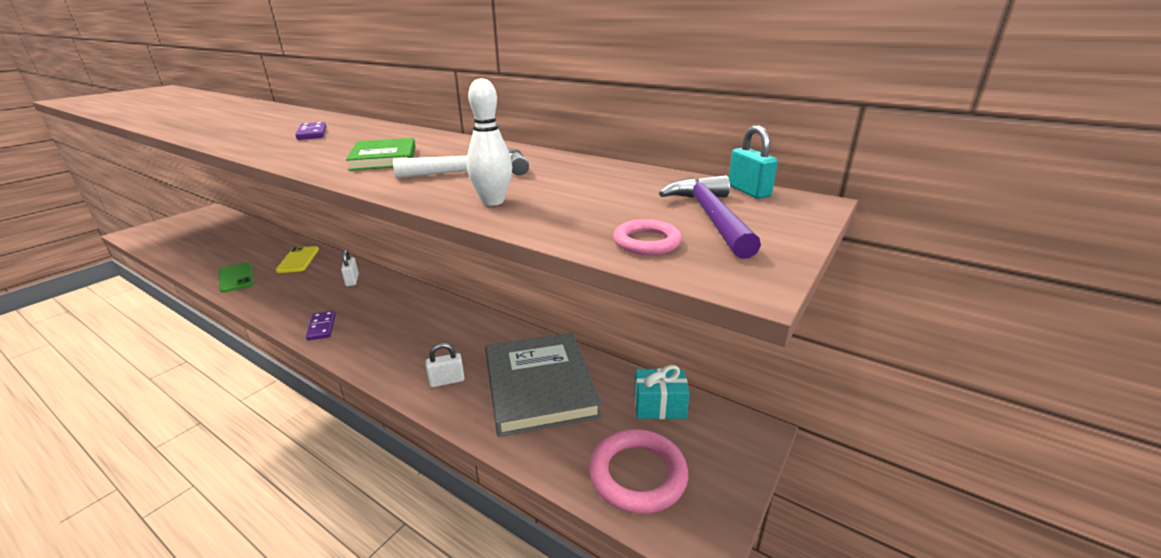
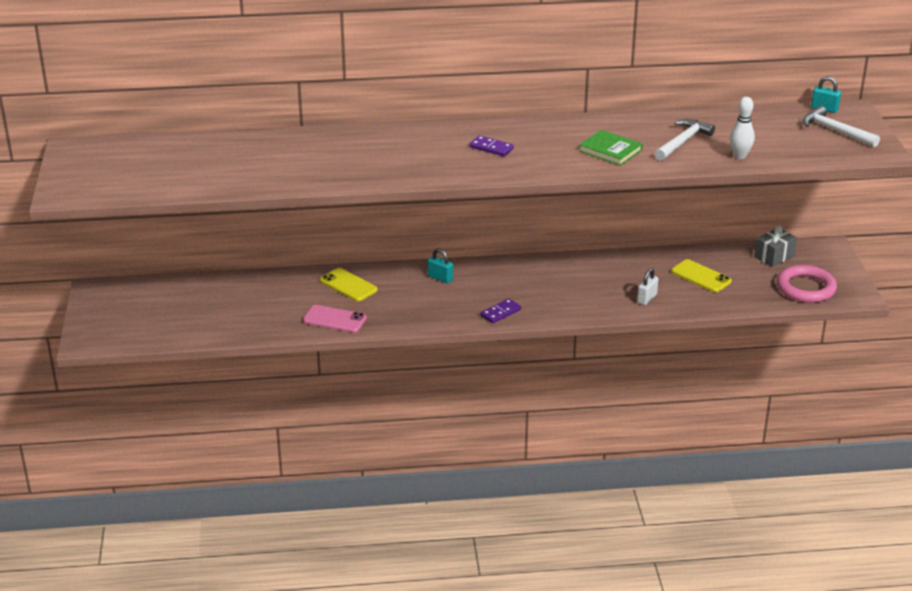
camera: 40 degrees left, 5 degrees up
green phone [219,262,254,293] -> pink phone [303,305,367,333]
purple domino [306,311,336,341] -> purple domino turned 75 degrees counterclockwise [480,298,521,324]
white padlock [341,249,359,286] -> turquoise padlock [428,248,453,284]
grey book [485,332,602,437] -> yellow phone [671,259,732,292]
pink ring [613,219,682,255] -> none
turquoise gift [634,365,690,419] -> grey gift [754,225,797,267]
purple hammer [659,175,761,259] -> white hammer [802,106,880,147]

